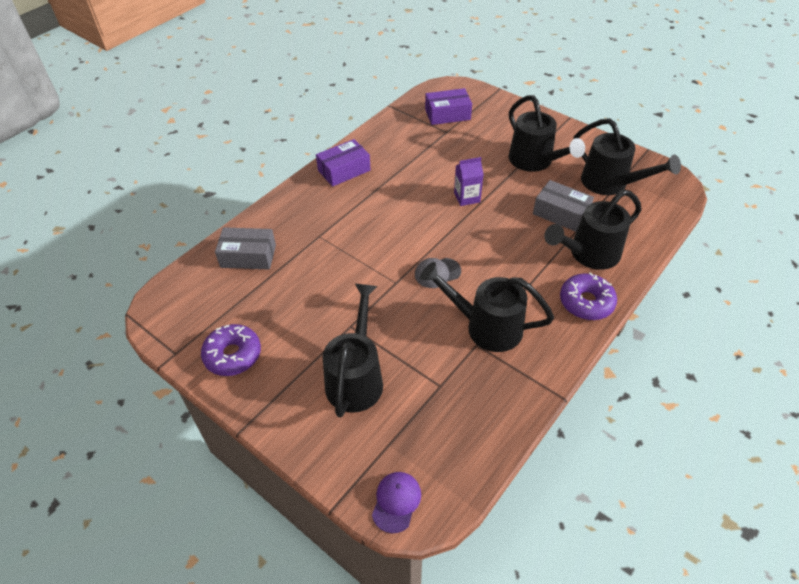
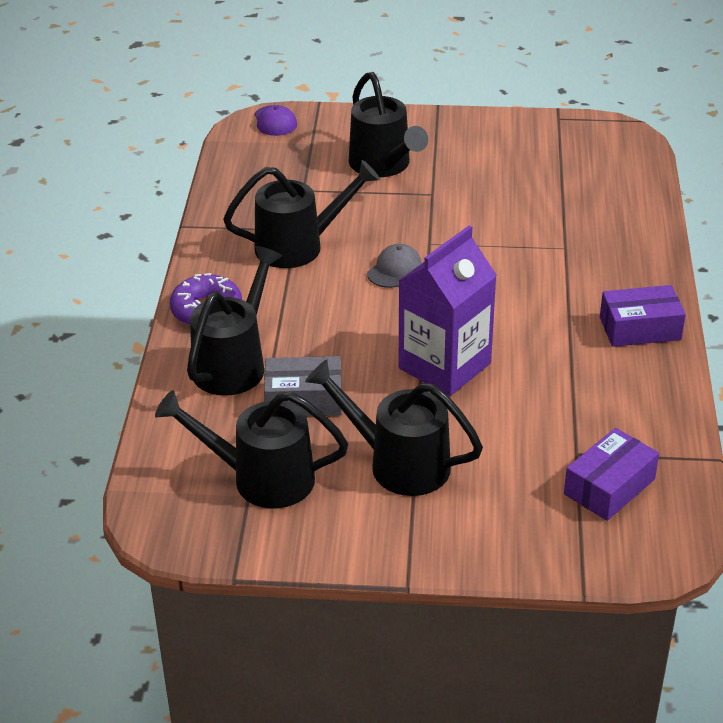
camera: 145 degrees right, 10 degrees down
purple donut [201,324,261,376] -> none
grey box [215,227,276,269] -> none
purple box [316,139,371,187] -> purple box turned 60 degrees clockwise [600,285,686,347]
purple carton [454,157,483,206] -> purple carton [399,225,497,396], size x2.00

